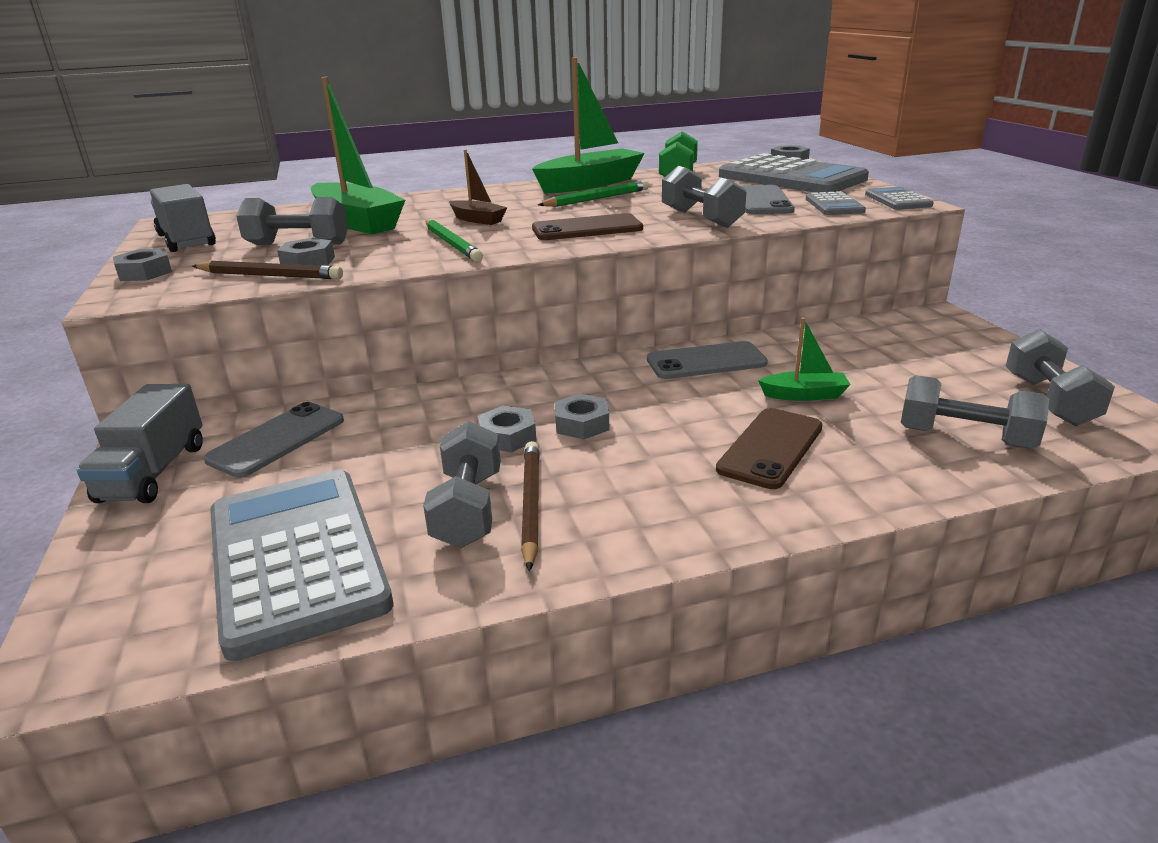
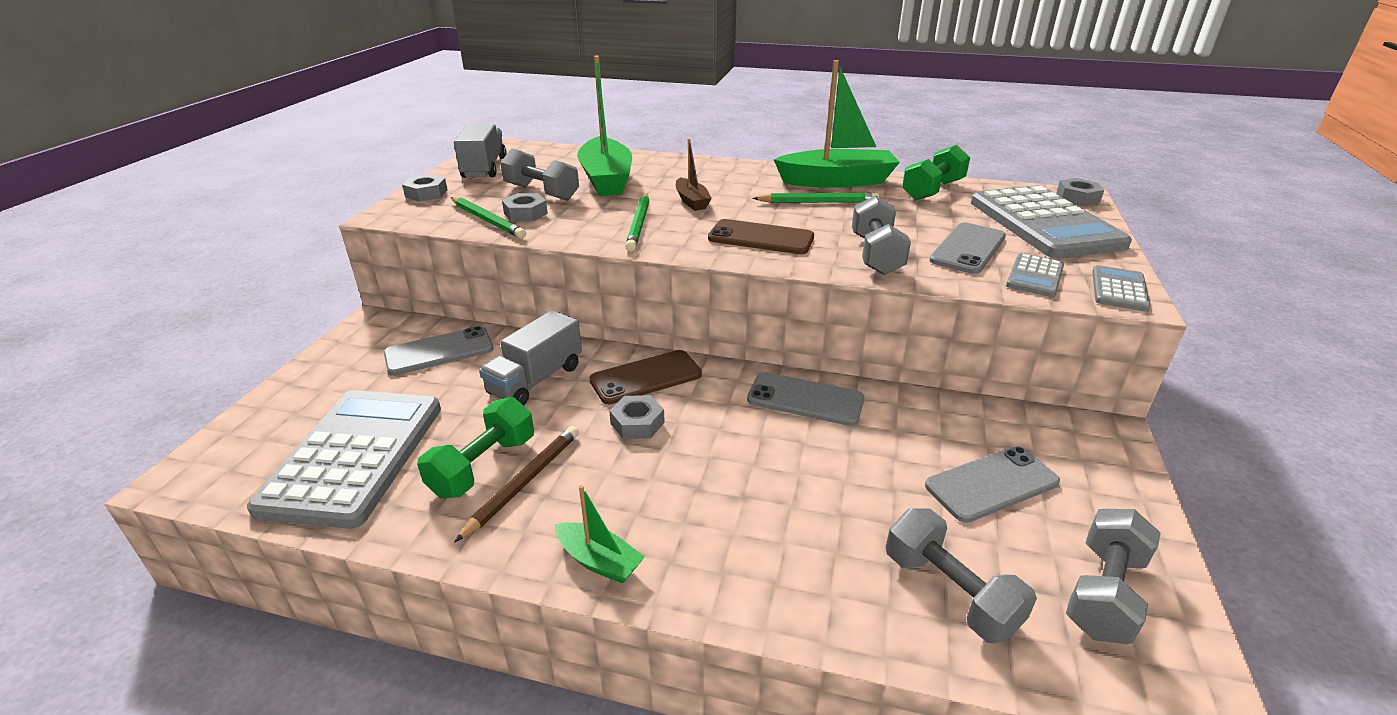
camera: 30 degrees right, 5 degrees up
grey truck [77,384,203,503] -> grey truck moved to [479,310,582,406]
brown pencil [193,261,343,279] -> green pencil [451,197,526,239]
grey dumbbell [423,421,501,548] -> green dumbbell [417,397,534,498]
grey nut [478,405,537,452] -> none
brown phone [716,408,823,489] -> brown phone moved to [589,350,702,404]
green boat [758,318,851,401] -> green boat moved to [555,485,644,584]
none -> grey phone [925,446,1060,523]

